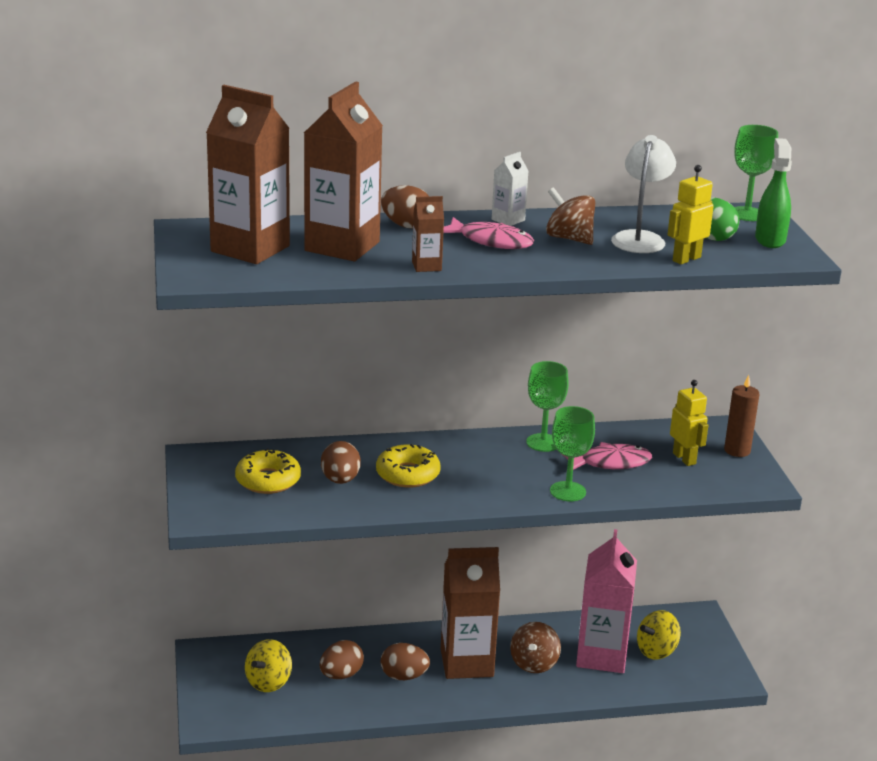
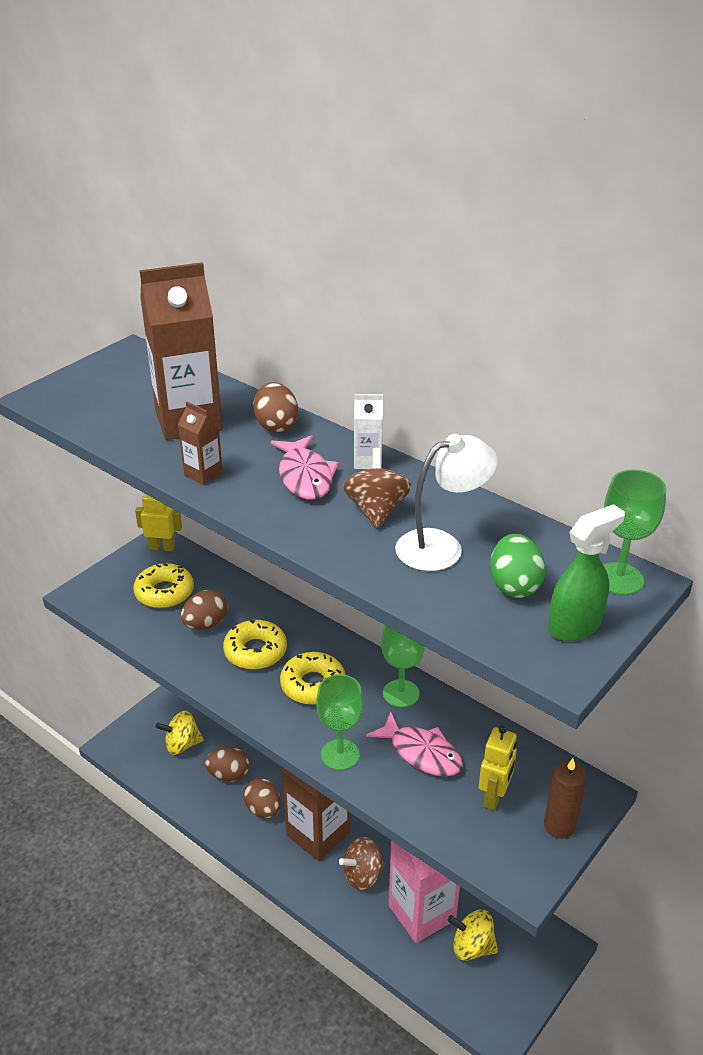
camera: 50 degrees right, 10 degrees up
brown carton [206,85,290,264] -> none
yellow robot [667,165,714,264] -> yellow robot moved to [135,493,182,552]
none -> yellow donut [280,652,346,705]

